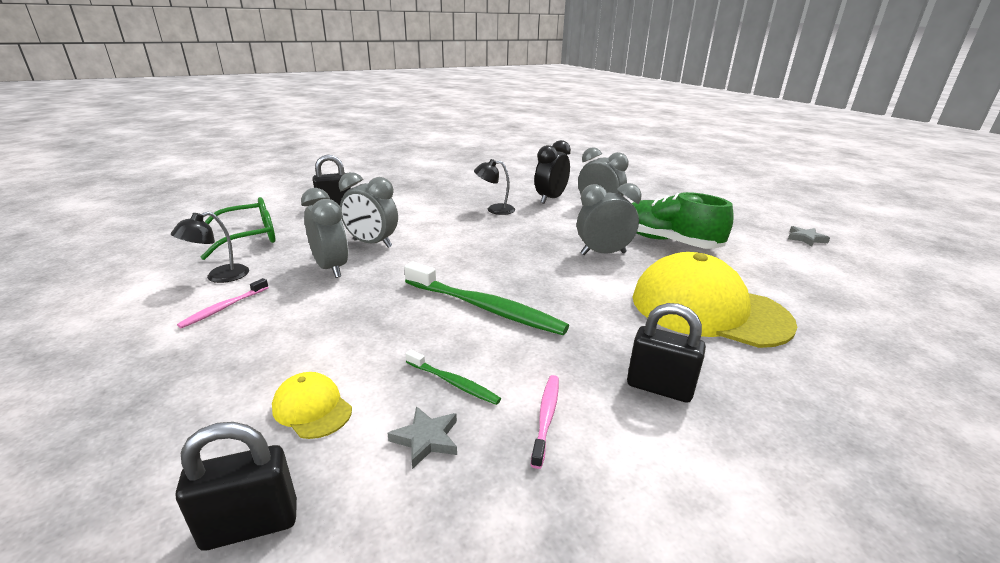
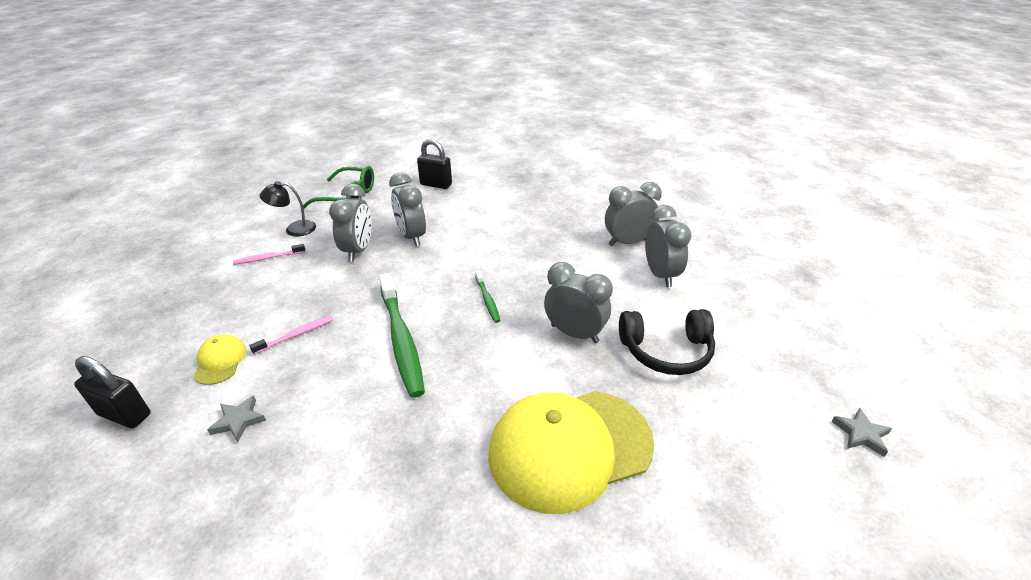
camera: 40 degrees right, 10 degrees up
green toothbrush [406,350,501,405] -> green toothbrush moved to [475,270,501,323]
black lamp [474,159,515,215] -> none
pink toothbrush [531,375,559,469] -> pink toothbrush moved to [249,316,333,355]
black clock [535,140,571,204] -> grey clock [605,182,662,246]
black padlock [627,303,706,403] -> none
green shoe [632,192,734,249] -> black headphones [619,309,715,375]
yellow cap [633,252,797,348] -> yellow cap turned 90 degrees counterclockwise [488,391,654,514]

